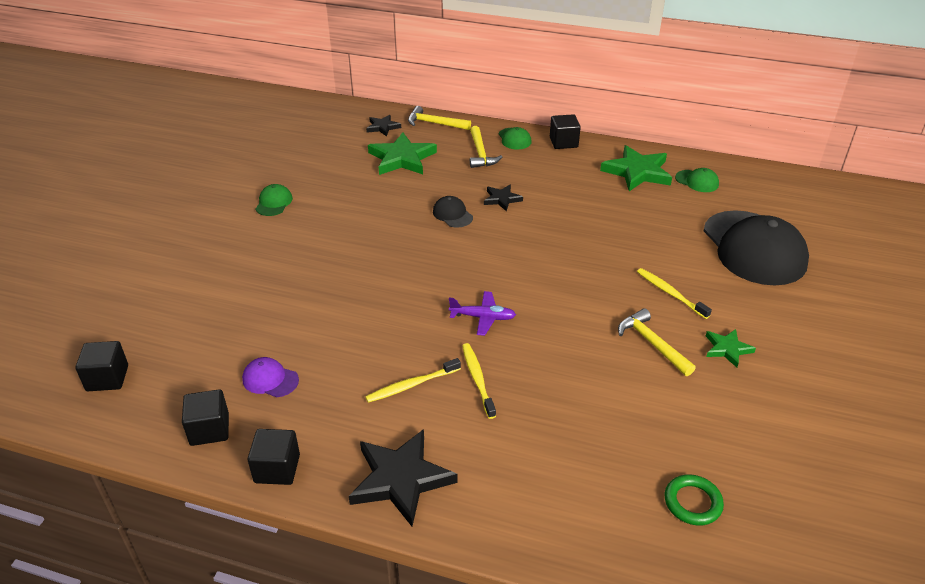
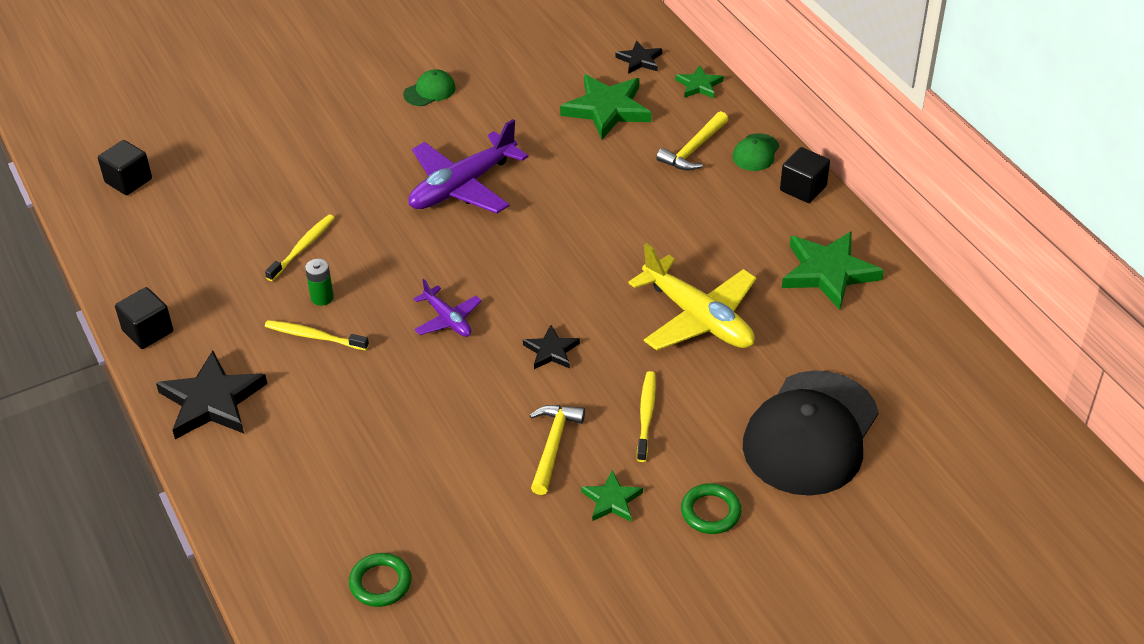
camera: 45 degrees right, 5 degrees up
black cube [182,389,229,446] -> none
purple cap [242,357,299,397] -> none
yellow hammer [408,106,471,130] -> green star [675,65,724,98]
black cap [433,196,473,228] -> none
yellow toothbrush [462,343,496,419] -> yellow toothbrush moved to [265,214,335,281]
black star [484,185,523,211] -> black star moved to [523,325,580,369]
green cap [675,168,719,192] -> none
none -> green battery [305,259,334,306]
none -> purple plane [408,119,528,214]
none -> yellow plane [629,243,756,351]
none -> green ring [681,483,742,534]

